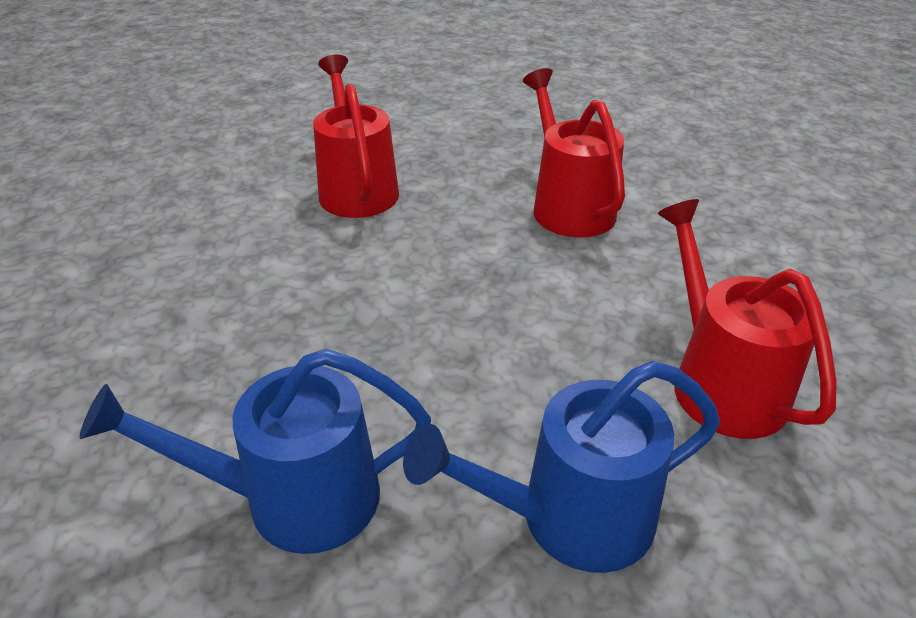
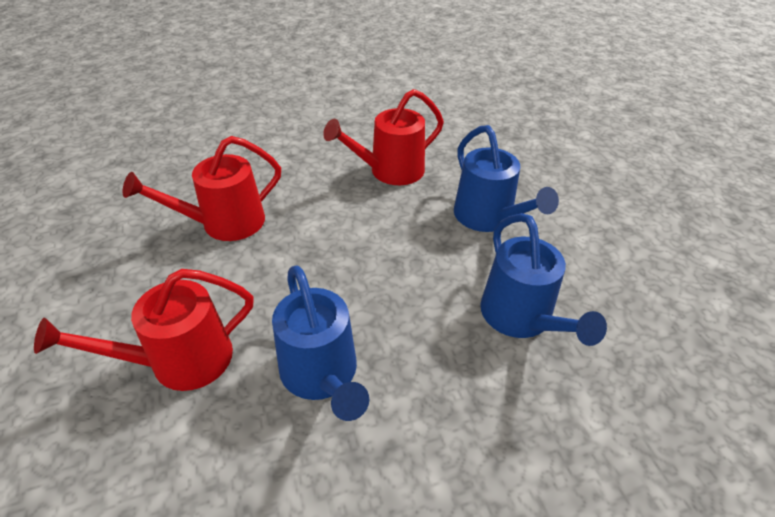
camera: 100 degrees left, 5 degrees up
none -> blue watering can [272,265,369,421]

